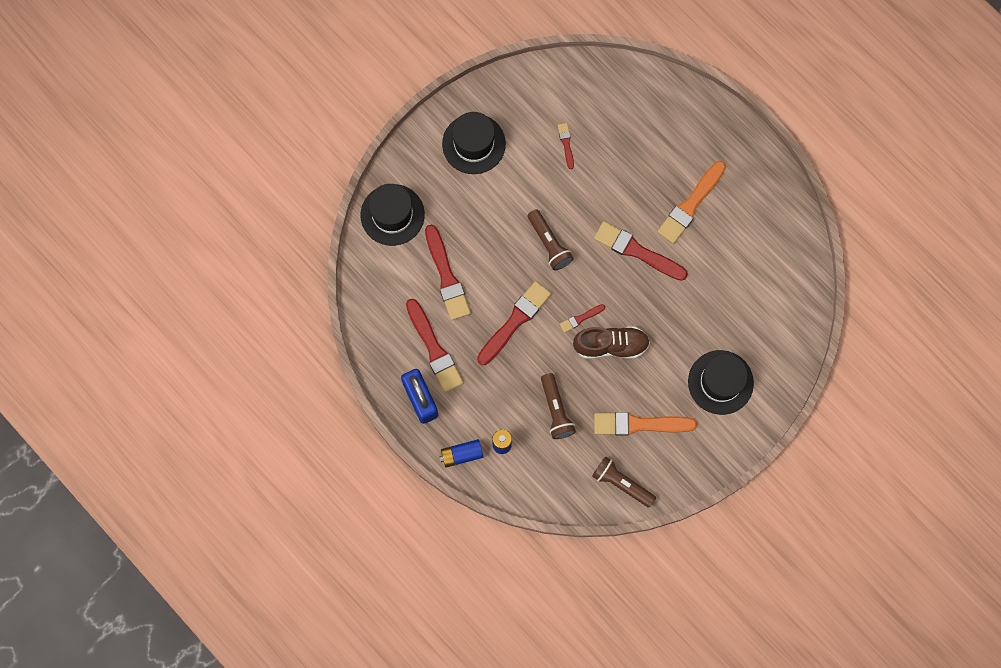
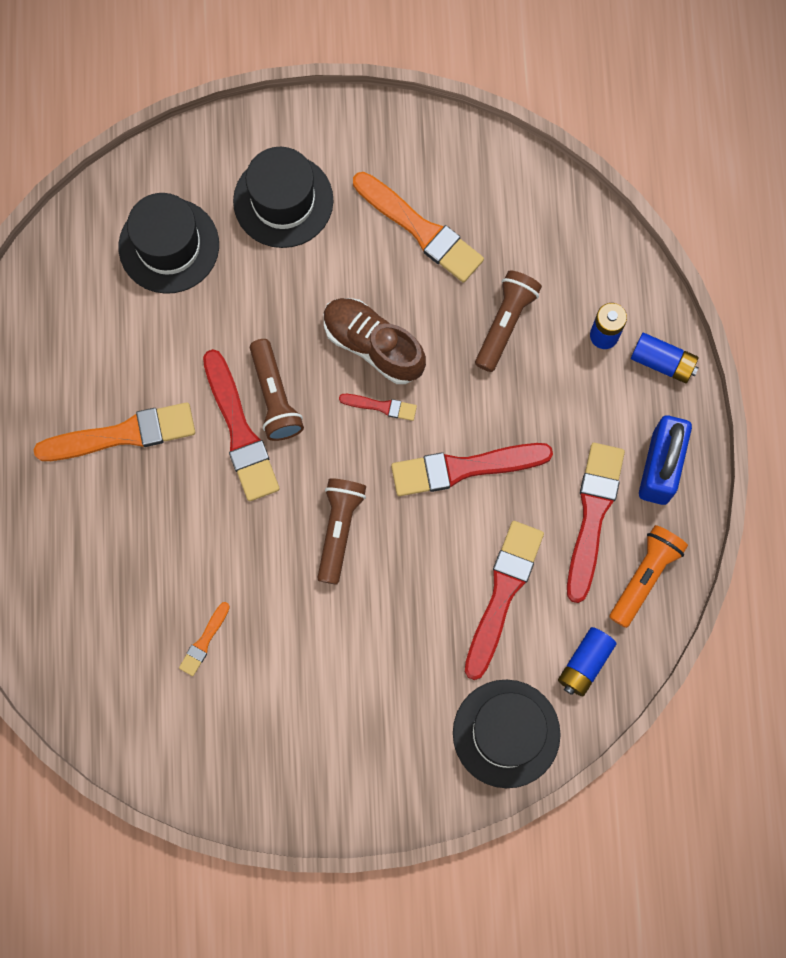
camera: 140 degrees left, 0 degrees up
black hat [442,112,506,174] -> black hat moved to [119,193,219,294]
red brush [558,123,574,169] -> orange brush [179,602,230,676]
brown flashlight [592,456,656,508] -> brown flashlight moved to [250,339,304,441]
none -> blue battery [558,627,617,696]
none -> orange flashlight [609,525,688,628]

